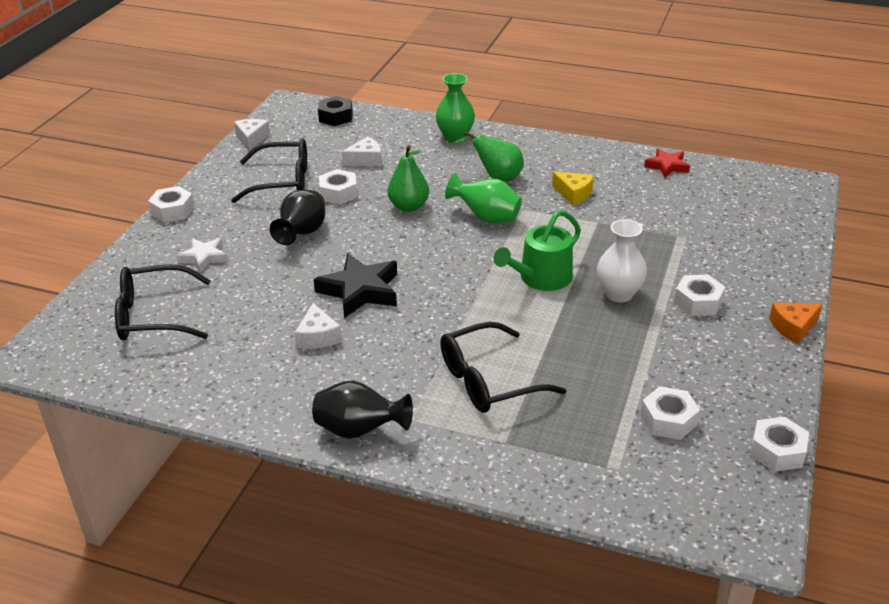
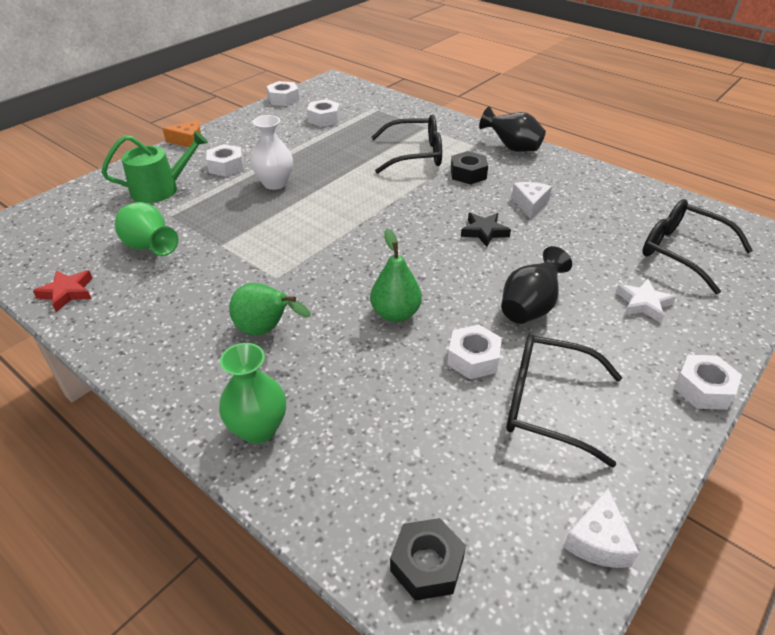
camera: 160 degrees left, 5 degrees up
black glasses [115,264,211,340] -> black glasses turned 150 degrees counterclockwise [642,199,753,294]
black star [314,253,397,318] -> black star [461,213,511,247], size x0.60
white cheese [342,136,382,166] -> none
green vase [445,173,522,223] -> green vase moved to [115,202,178,256]
green watering can [494,210,581,291] -> green watering can moved to [101,131,208,203]
yellow cheese [552,172,594,205] -> none
none -> black nut [451,151,488,185]

